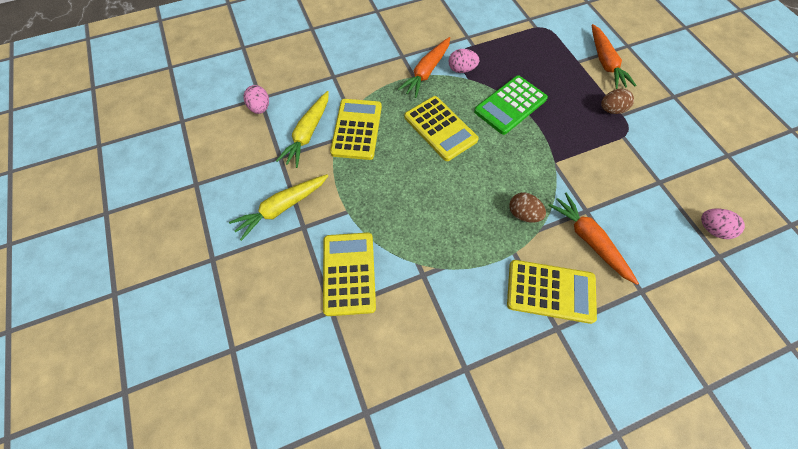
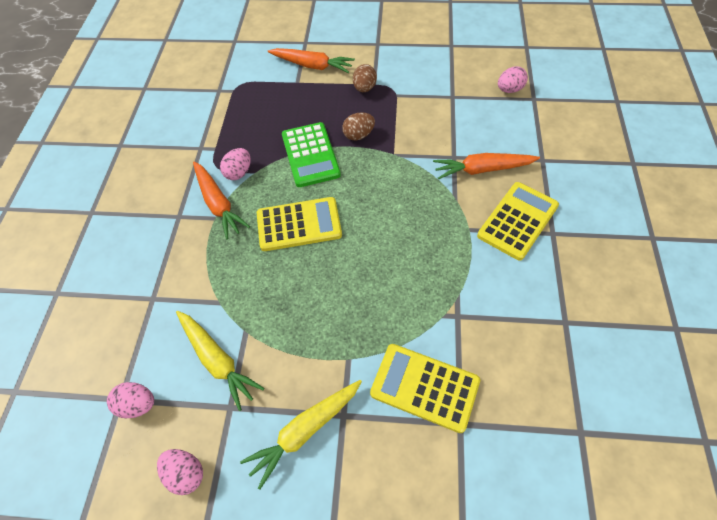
camera: 60 degrees left, 5 degrees down
yellow carrot [229,174,329,241] -> yellow carrot turned 60 degrees clockwise [240,380,362,490]
yellow calculator [330,99,382,160] -> none
brown egg [509,193,546,223] -> brown egg moved to [342,112,375,140]
none -> pink egg [157,449,203,495]

